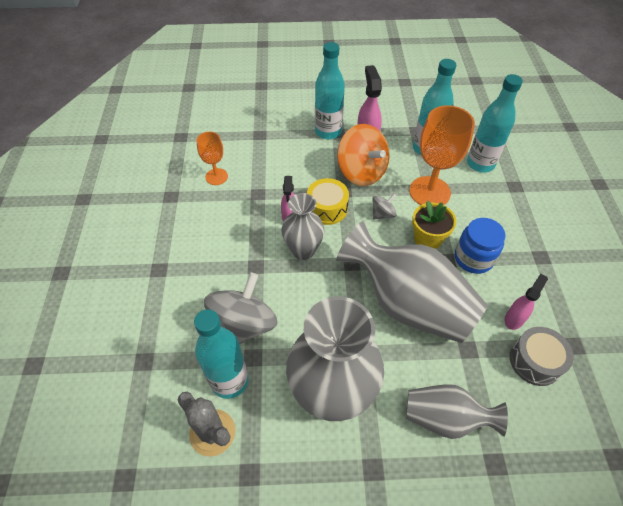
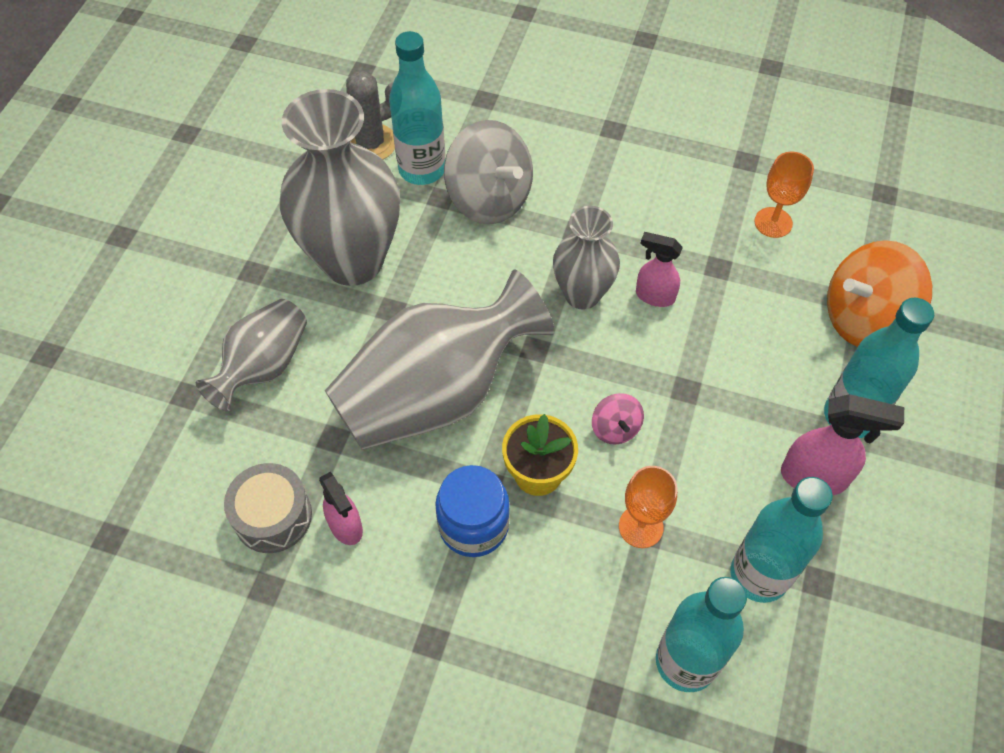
camera: 110 degrees right, 5 degrees up
yellow drum [307,178,349,225] -> none
orange spinning top [337,124,390,186] -> orange spinning top moved to [827,240,932,347]
grey spinning top [372,194,397,220] -> pink spinning top [592,393,644,445]
orange goblet [409,105,475,205] -> orange goblet [619,466,677,548], size x0.56

